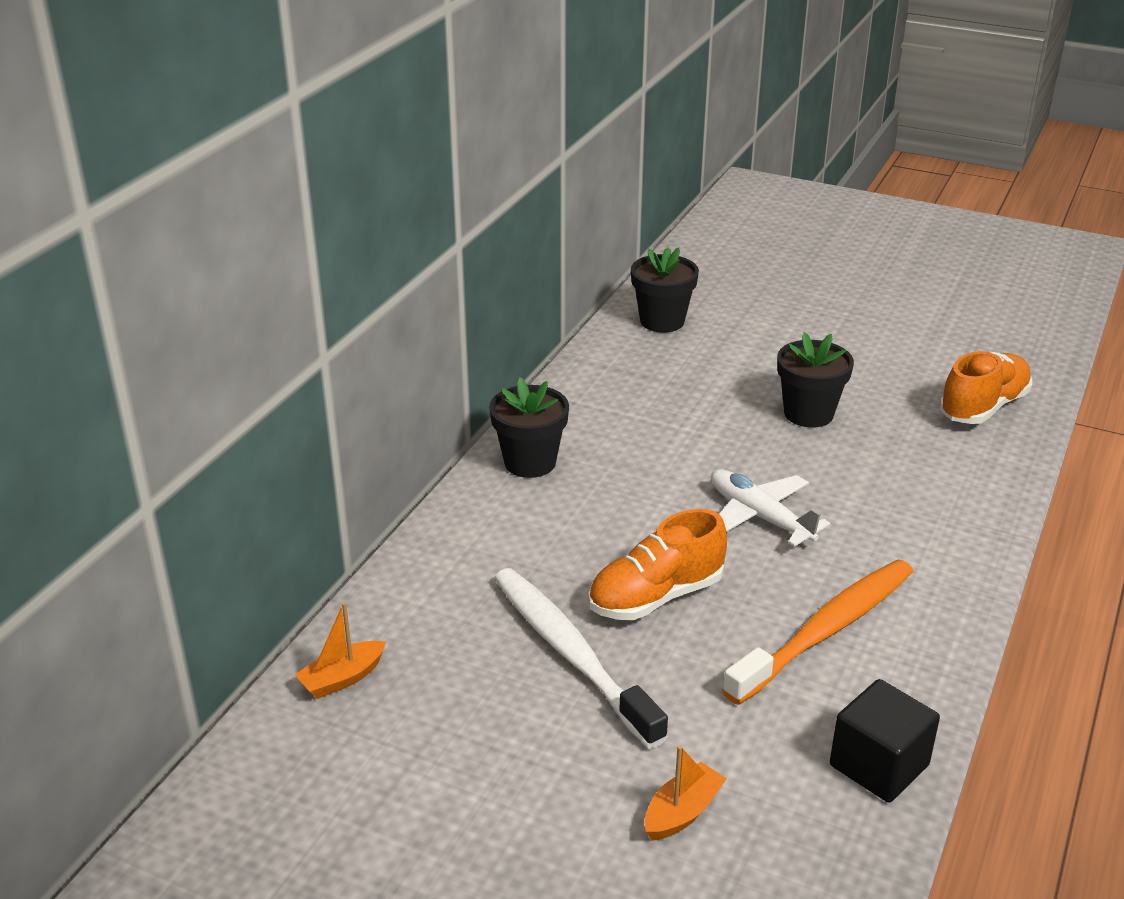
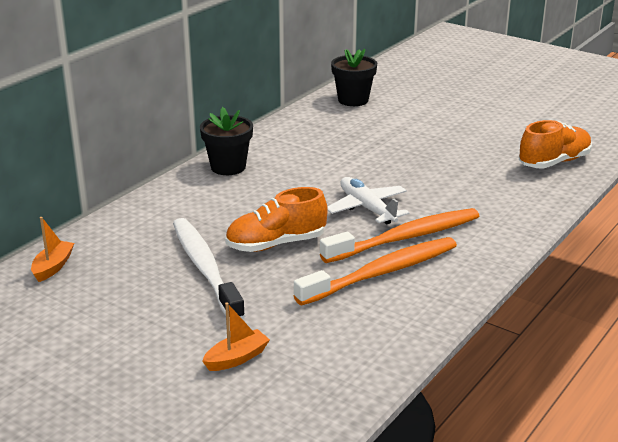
camera: 10 degrees right, 5 degrees down
orange boat [295,602,386,699] -> orange boat turned 135 degrees clockwise [31,217,74,282]
black flower pot [777,332,854,428] -> none
black cube [830,679,940,802] -> none
none -> orange toothbrush [320,208,479,263]

